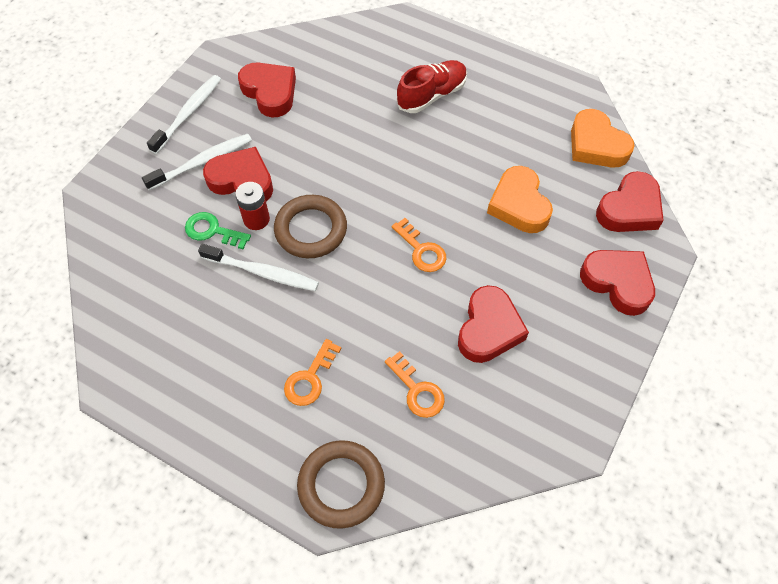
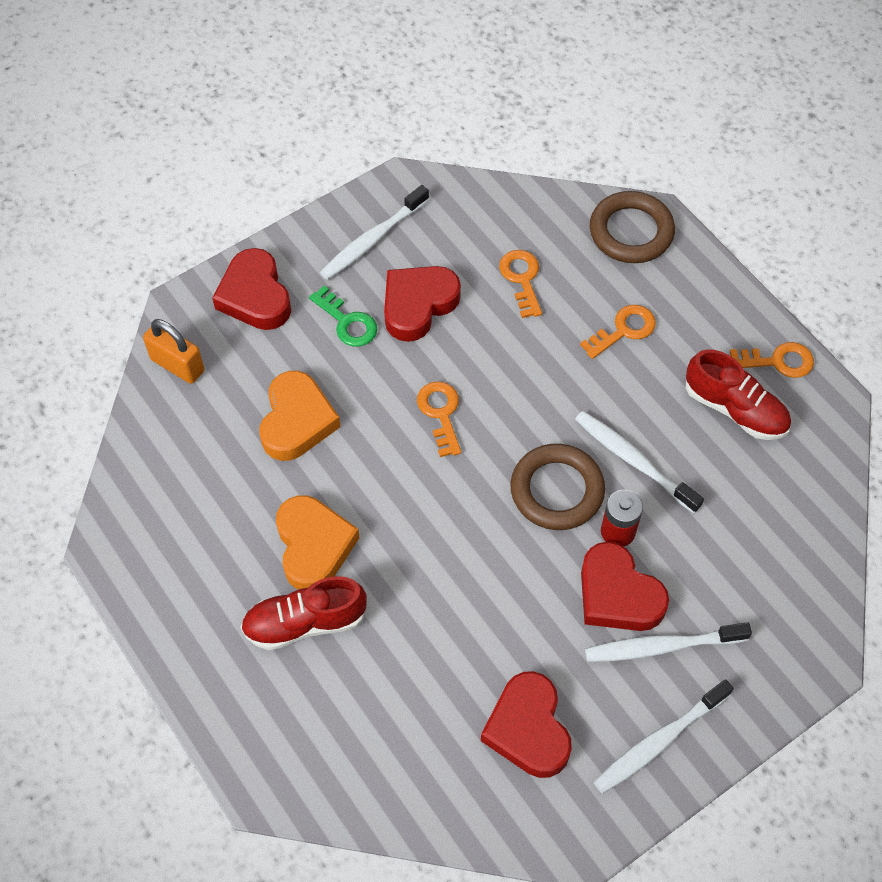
camera: 155 degrees left, 0 degrees up
green key [185,212,251,249] -> green key moved to [309,286,377,347]
orange heart [571,109,635,168] -> orange heart moved to [276,495,359,590]
red heart [596,171,664,232] -> orange padlock [143,319,204,384]
none -> white toothbrush [320,185,429,280]
none -> red shoe [686,349,791,440]
none -> orange key [730,342,814,378]

